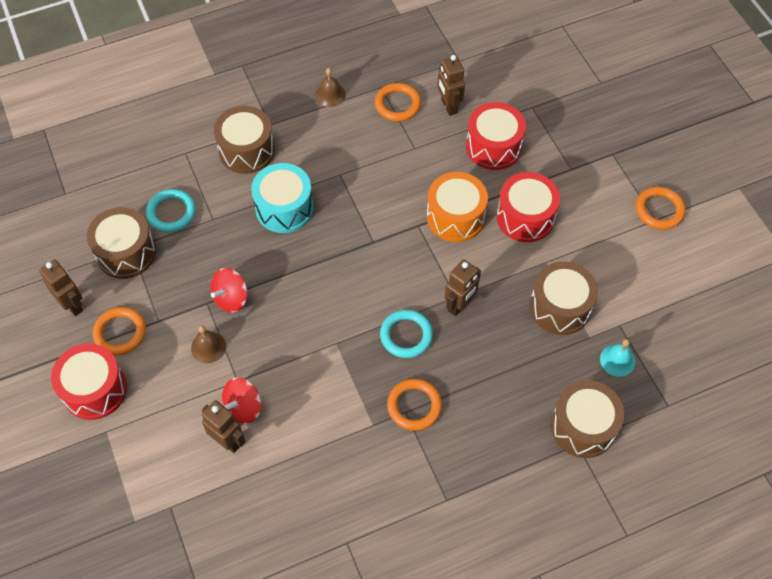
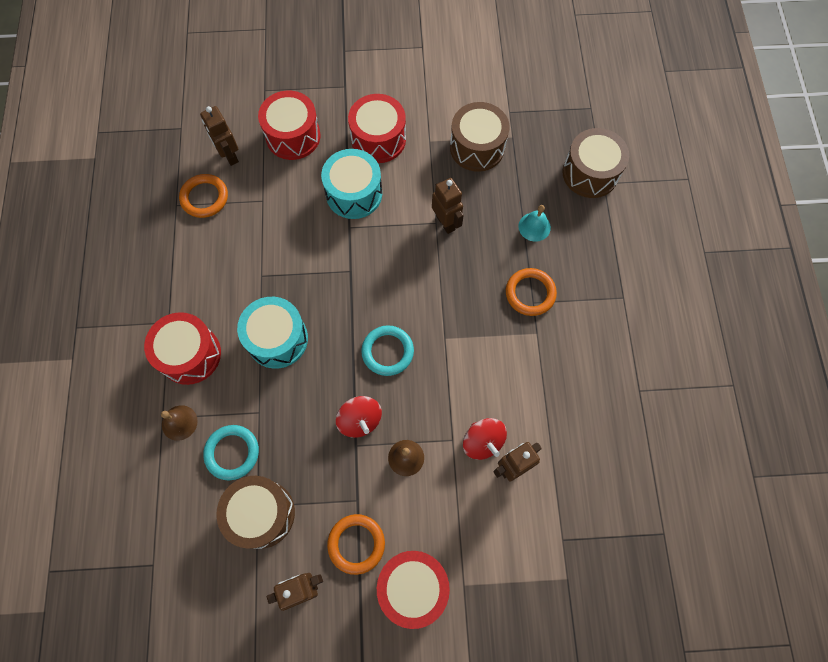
camera: 70 degrees left, 10 degrees up
brown drum [214,106,275,174] -> red drum [144,312,221,385]
brown bell [315,68,346,107] -> brown bell moved to [161,405,198,441]
turquoise ring [380,310,433,358] -> turquoise ring moved to [361,325,414,376]
orange drum [427,172,488,242] -> turquoise drum [321,149,382,219]
brown robot [437,55,465,116] -> brown robot turned 60 degrees clockwise [200,106,239,166]
turquoise bell [600,339,635,377] -> turquoise bell moved to [518,205,551,242]
orange ring [636,187,686,230] -> none

